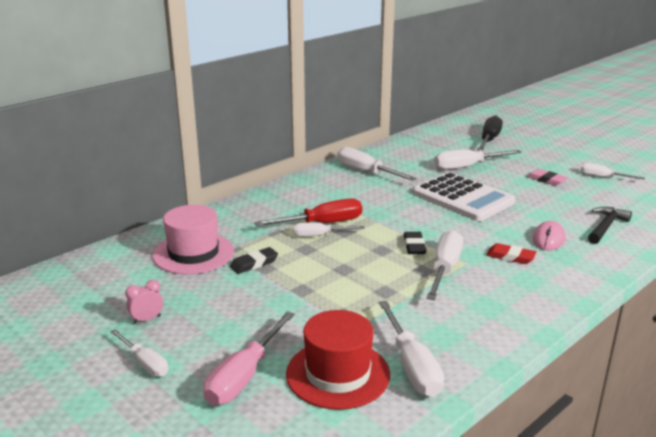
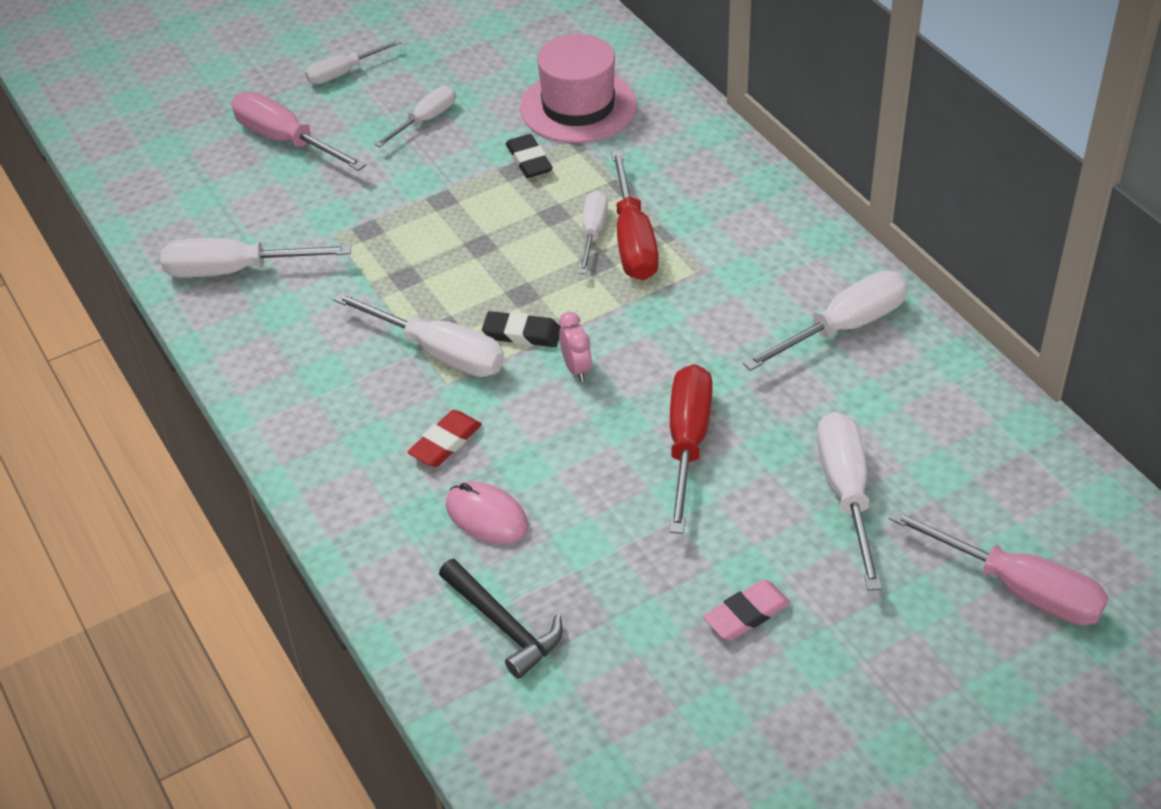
camera: 105 degrees right, 20 degrees up
pink clock [125,280,163,324] -> pink clock moved to [559,312,592,382]
red hat [286,310,390,410] -> none
white calculator [413,172,515,221] -> red screwdriver [669,364,713,534]
black screwdriver [477,115,503,151] -> pink screwdriver [889,509,1108,625]
white screwdriver [581,163,645,180] -> white screwdriver moved to [375,86,456,147]

